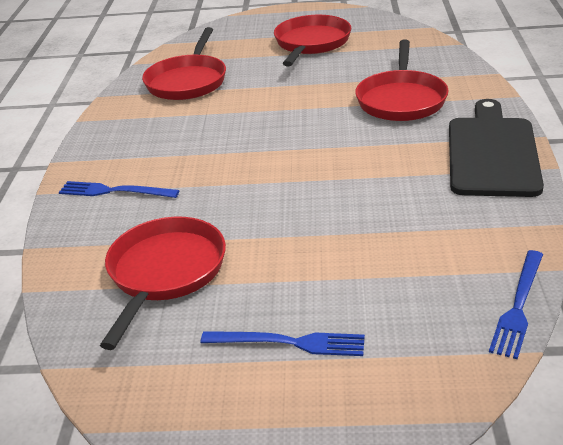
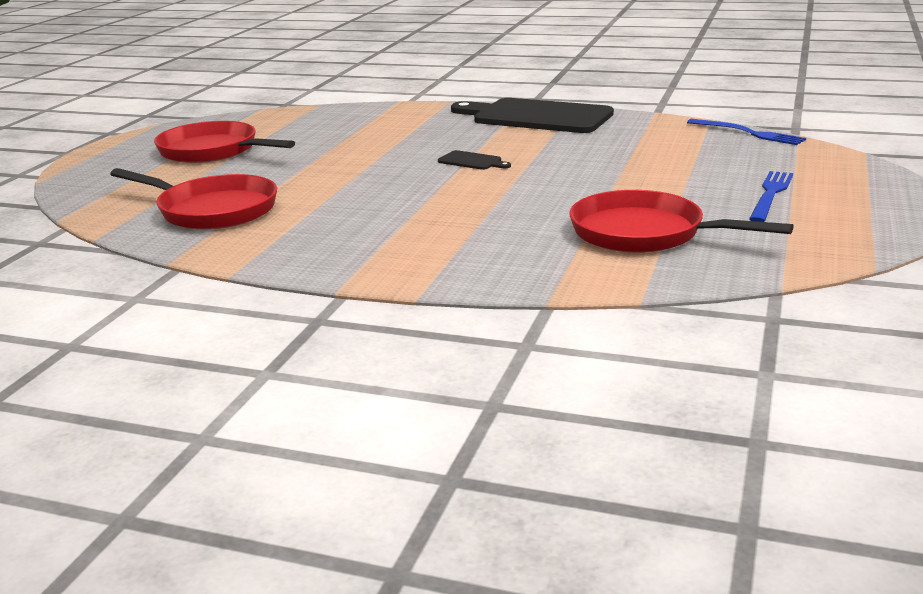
camera: 75 degrees left, 10 degrees down
blue fork [59,181,180,198] -> none
red pan [355,40,449,121] -> none
none -> black cutting board [438,150,511,170]

